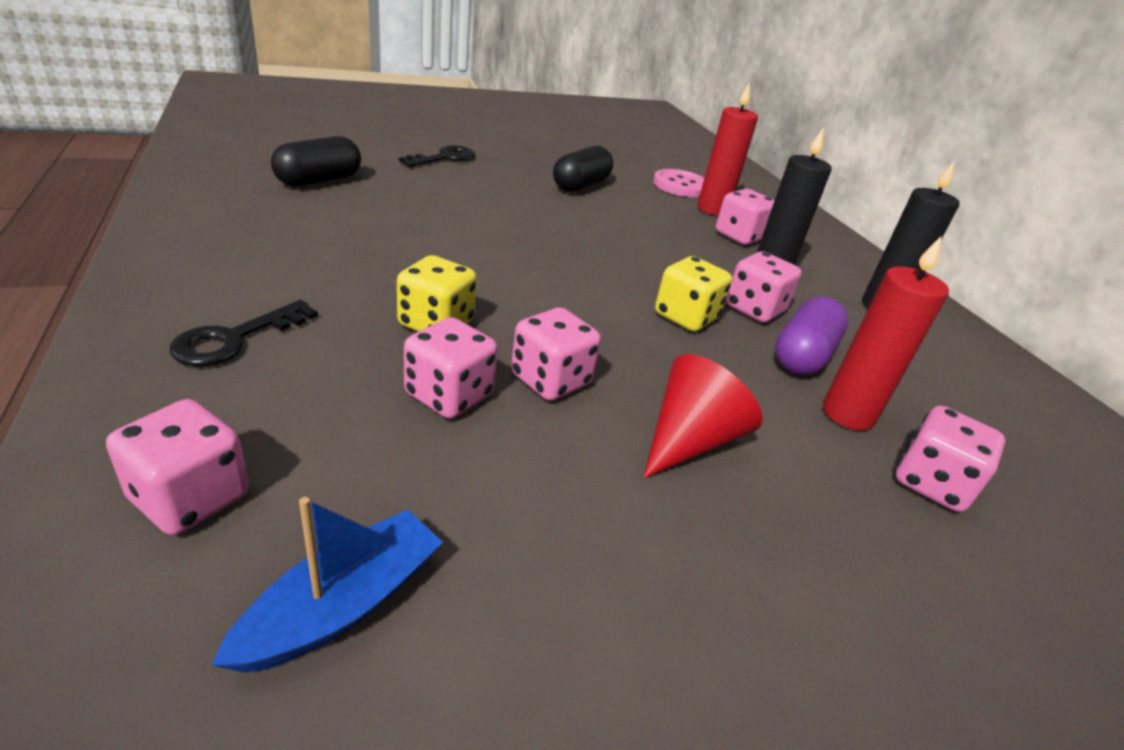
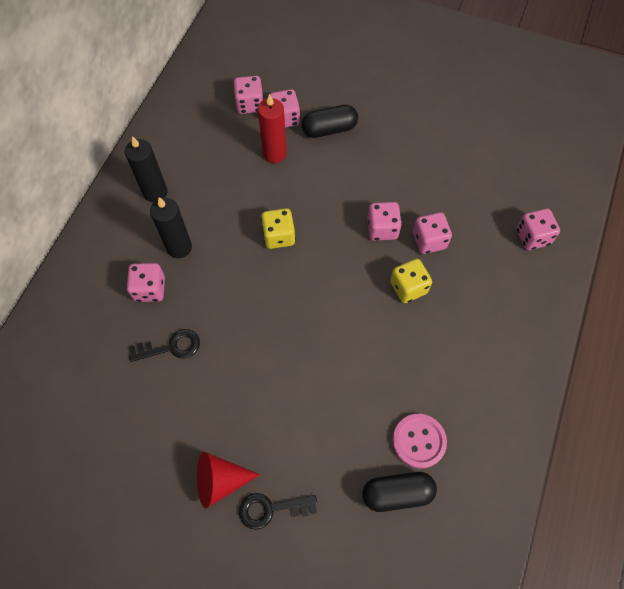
camera: 135 degrees left, 30 degrees up
black key [170,300,318,366] -> black key moved to [129,329,200,362]
blue boat [211,497,443,673] -> none
black capsule [553,146,613,192] -> black capsule moved to [301,105,358,138]
red cone [643,354,763,478] -> red cone moved to [197,452,260,509]
pink button [653,169,704,197] -> pink button moved to [393,414,447,469]
red candle [697,82,758,216] -> none
pink dice [726,251,801,323] -> pink dice moved to [233,76,263,114]
purple capsule [775,297,848,375] -> none

